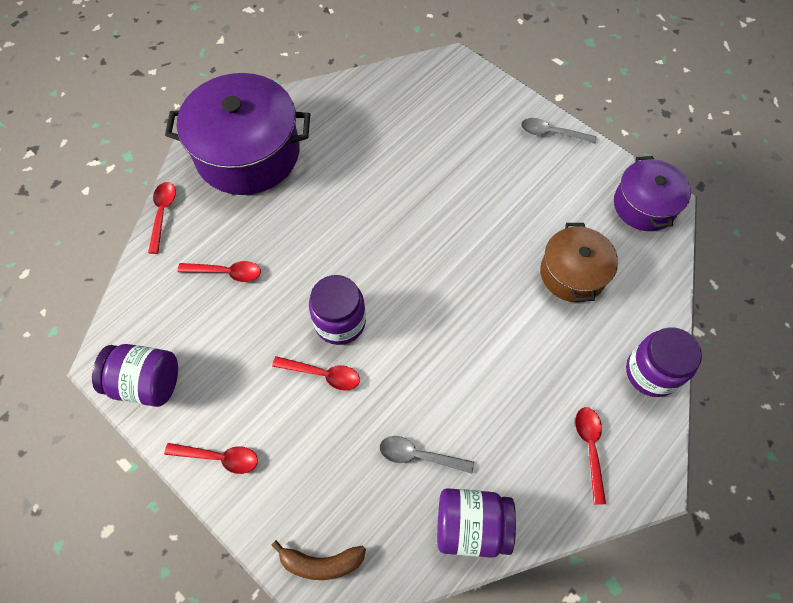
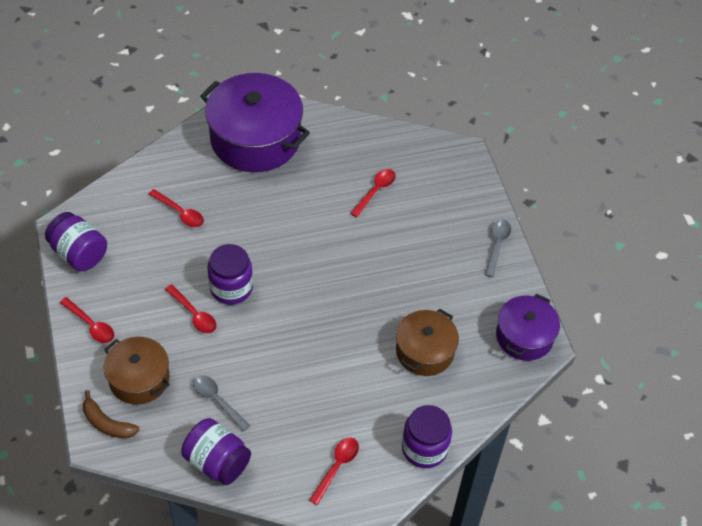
camera: 30 degrees right, 10 degrees down
red spoon [148,182,176,254] -> red spoon moved to [350,169,395,217]
grey spoon [521,118,596,143] -> grey spoon turned 60 degrees clockwise [485,219,511,277]
none -> brown pot [104,337,170,405]

